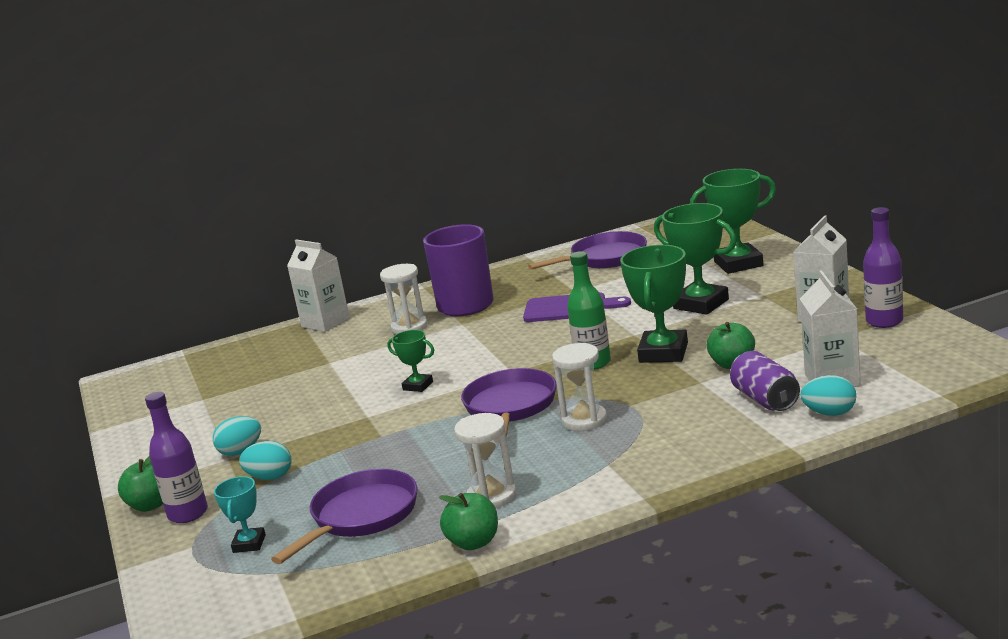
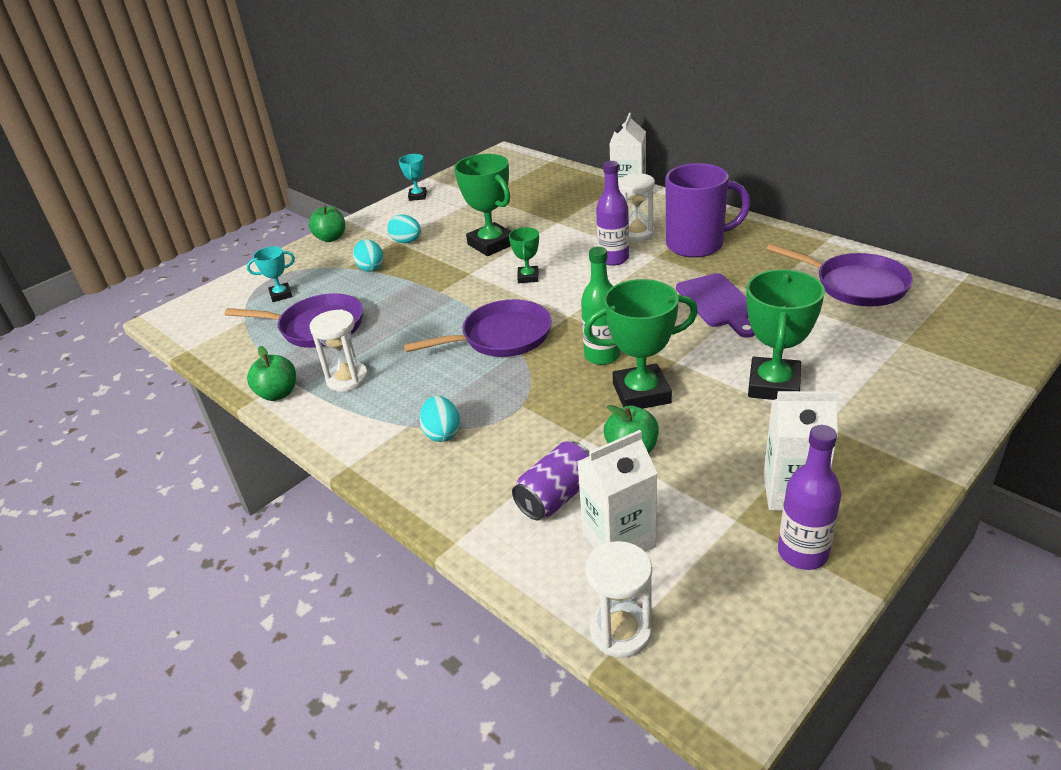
camera: 65 degrees right, 15 degrees up
purple bottle [145,392,208,523] -> purple bottle moved to [596,161,629,266]
white hourglass [552,343,607,431] -> white hourglass moved to [585,541,652,658]
green trophy [690,169,776,274] -> green trophy moved to [454,154,511,256]
turquoise egg [800,375,856,416] -> turquoise egg moved to [420,396,460,442]
none -> turquoise trophy [399,154,427,201]

